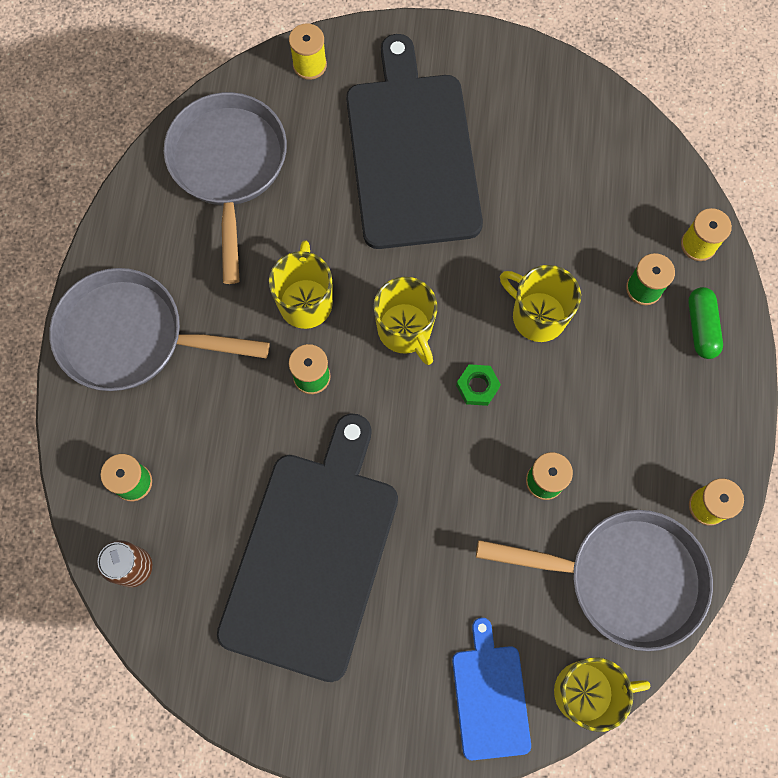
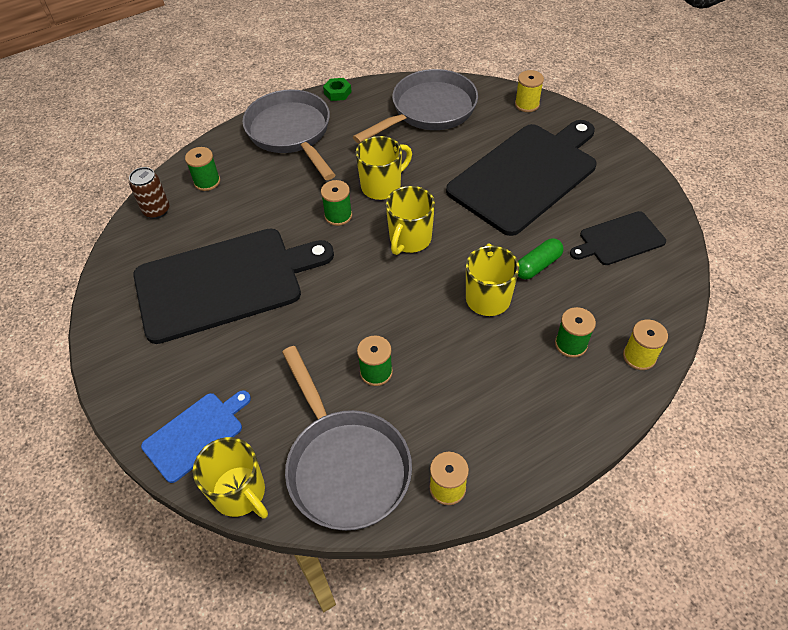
camera: 55 degrees right, 20 degrees down
green nut [456,364,501,406] -> green nut moved to [323,78,352,101]
green capsule [688,287,723,359] -> green capsule moved to [518,238,563,279]
none -> black cutting board [570,211,666,265]

